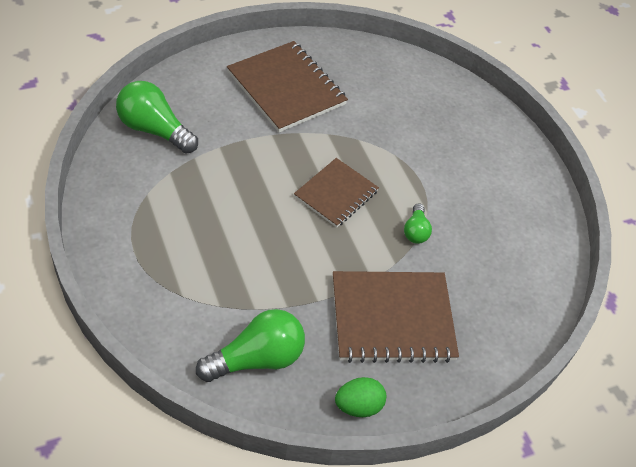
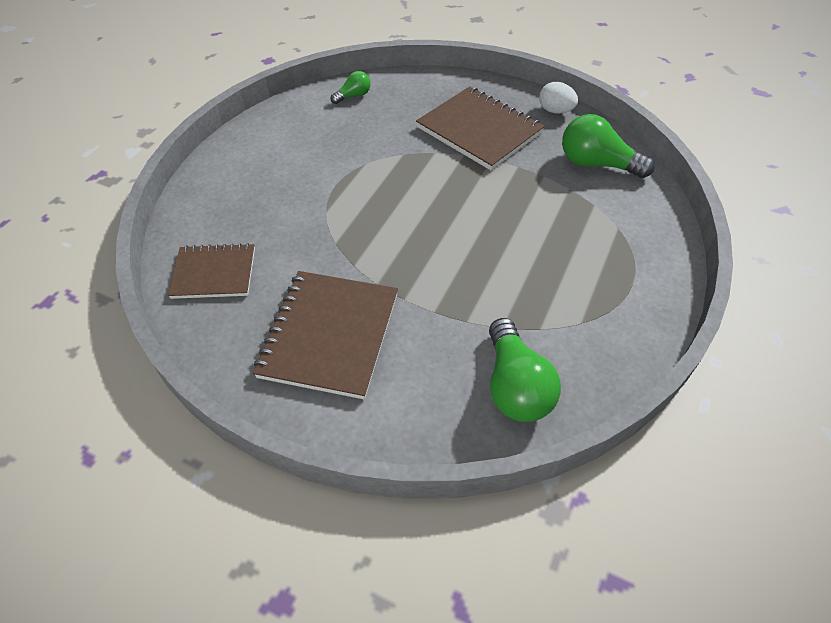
camera: 125 degrees left, 0 degrees up
brown notebook [294,158,379,228] -> brown notebook moved to [168,243,255,299]
green egg [335,377,386,417] -> white egg [539,82,578,114]
green light bulb [404,203,432,244] -> green light bulb moved to [331,71,371,104]

